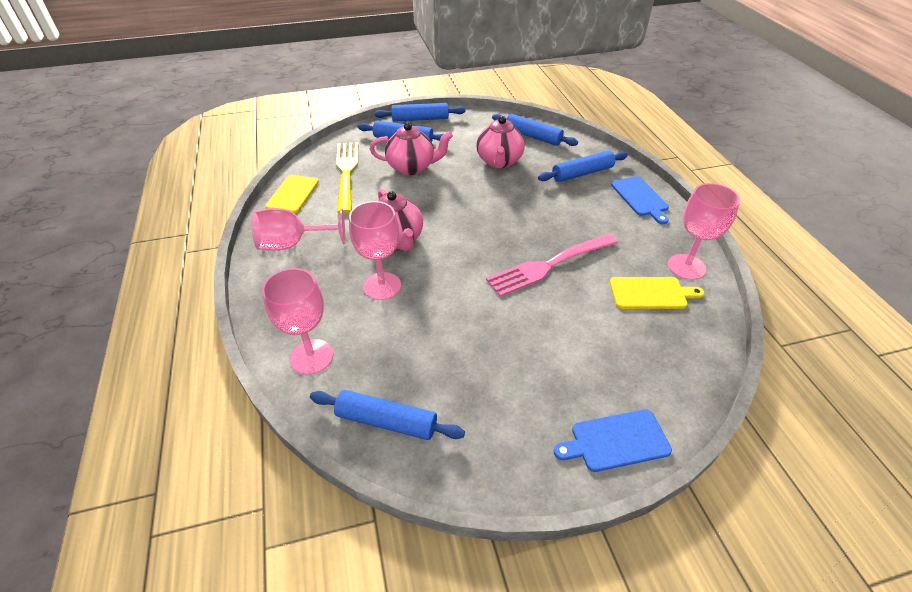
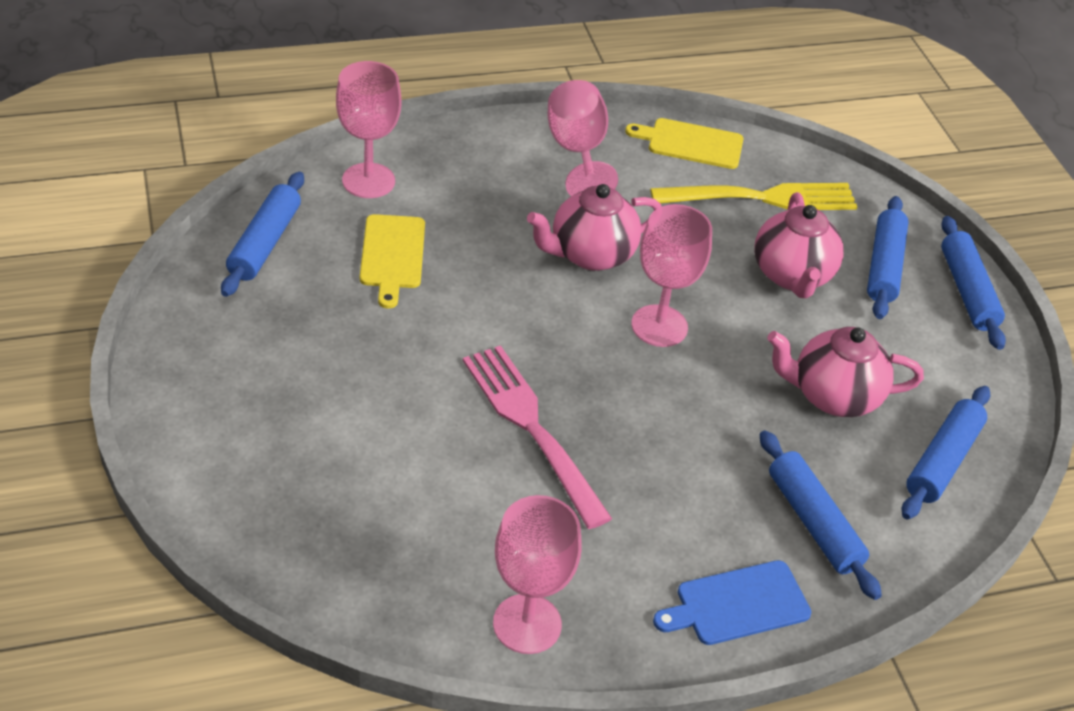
camera: 85 degrees right, 0 degrees up
pink goblet [349,201,401,300] -> pink goblet moved to [631,204,712,347]
blue cutting board [554,409,672,472] -> none
yellow cutting board [610,277,704,309] -> yellow cutting board moved to [360,214,425,309]

